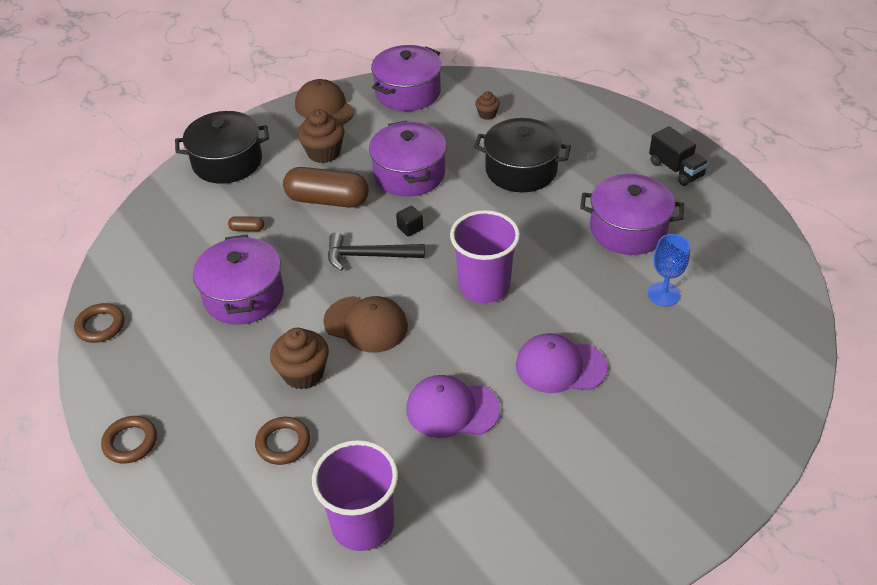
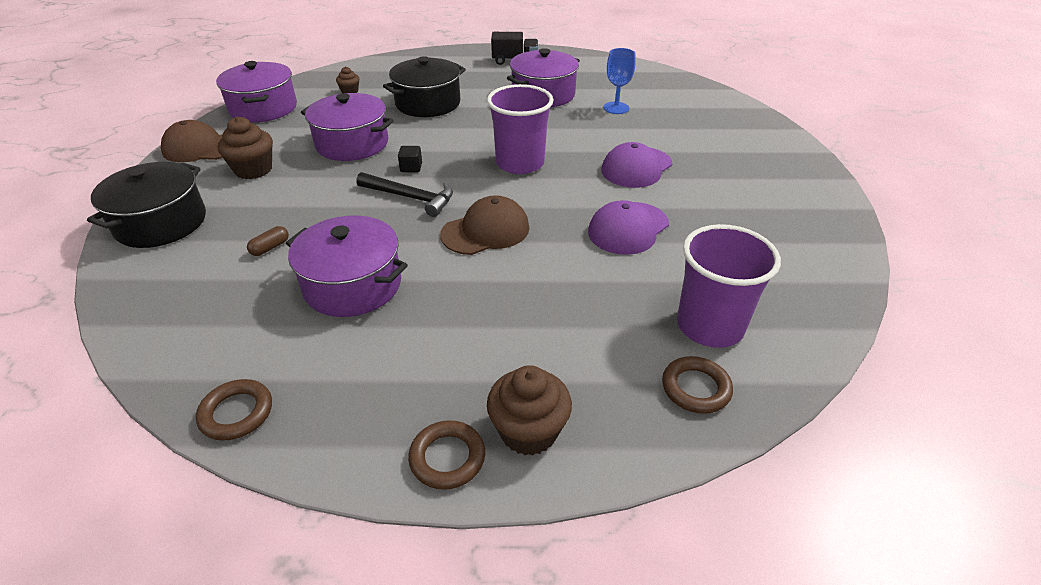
camera: 55 degrees left, 5 degrees down
brown ring [255,417,310,465] -> brown ring moved to [662,356,733,414]
brown cupcake [270,328,329,390] -> brown cupcake moved to [487,365,572,456]
brown capsule [283,167,369,208] -> none
black hammer [328,233,425,271] -> black hammer turned 105 degrees counterclockwise [356,172,453,217]

